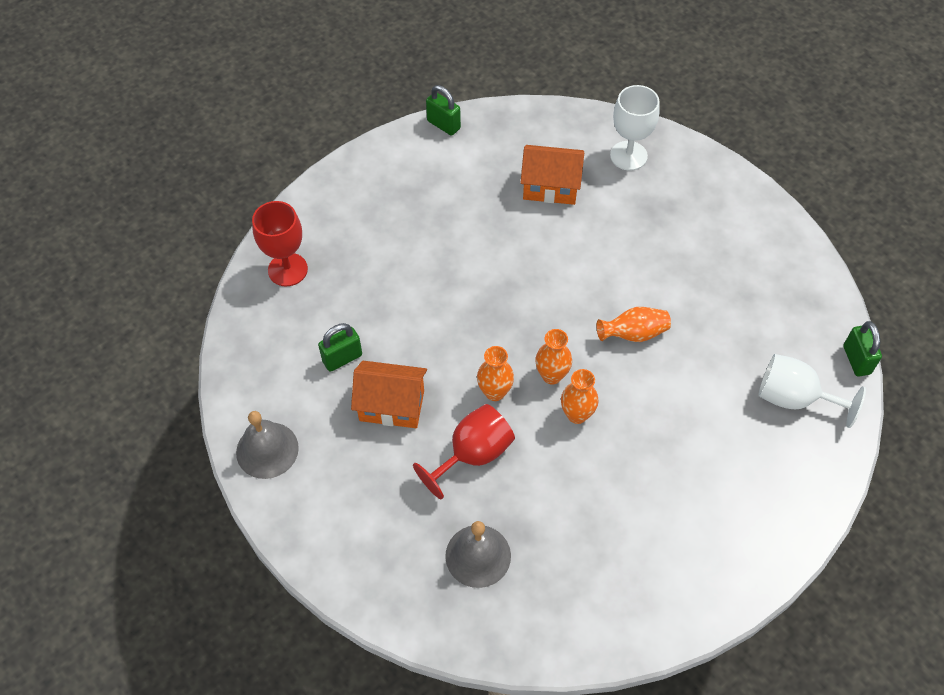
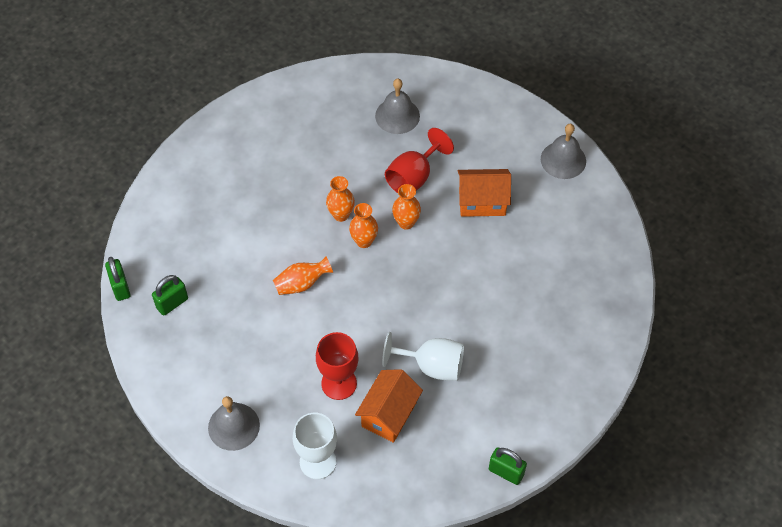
camera: 170 degrees right, 0 degrees up
red goblet [252,201,308,286] -> red goblet moved to [316,332,359,400]
green padlock [318,323,362,372] -> green padlock moved to [152,275,188,316]
orange house [520,145,584,205] -> orange house turned 60 degrees counterclockwise [355,369,423,443]
white goblet [758,354,866,428] -> white goblet moved to [382,332,464,381]
none -> grey bell [208,396,260,451]

